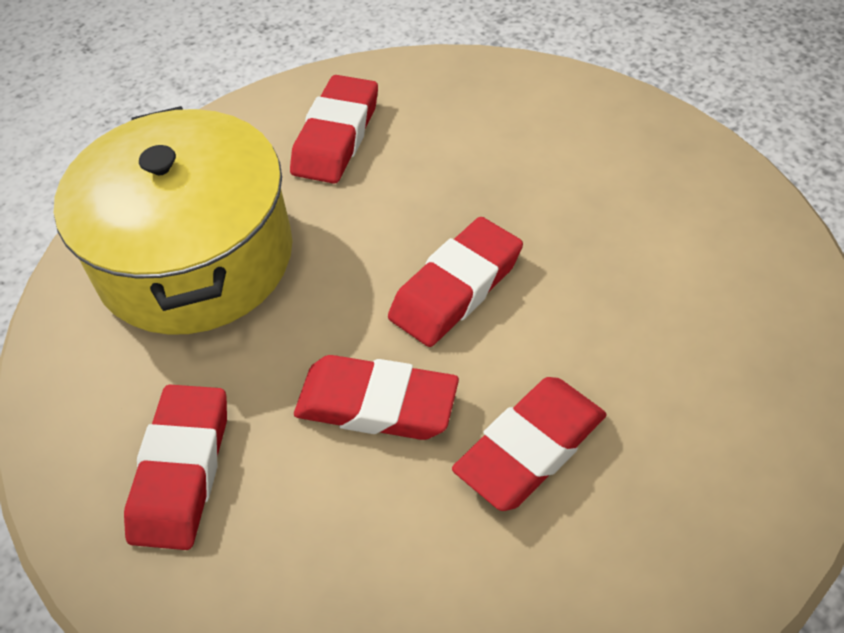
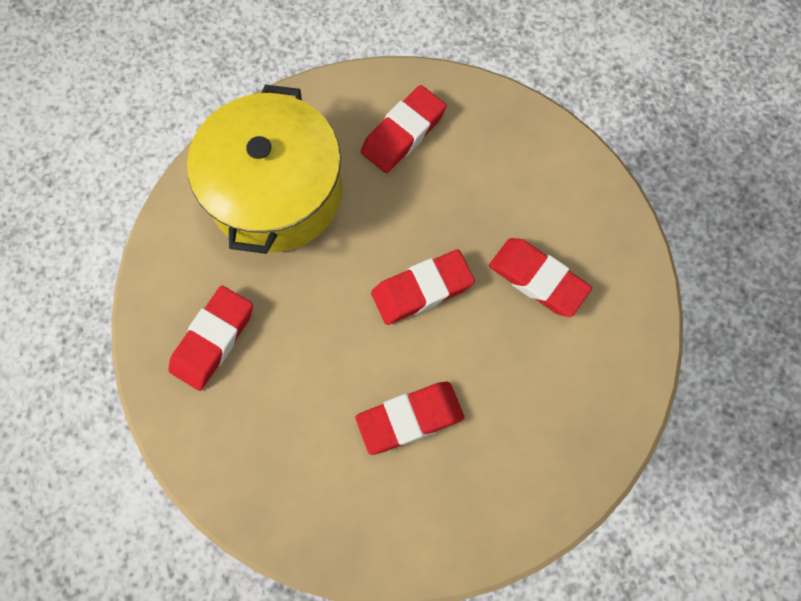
camera: 20 degrees right, 20 degrees up
red eraser [294,355,459,440] -> red eraser moved to [489,238,592,317]

